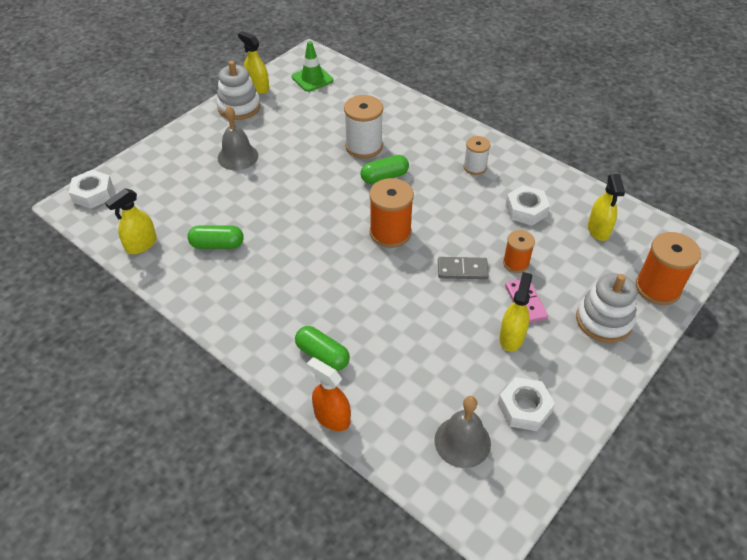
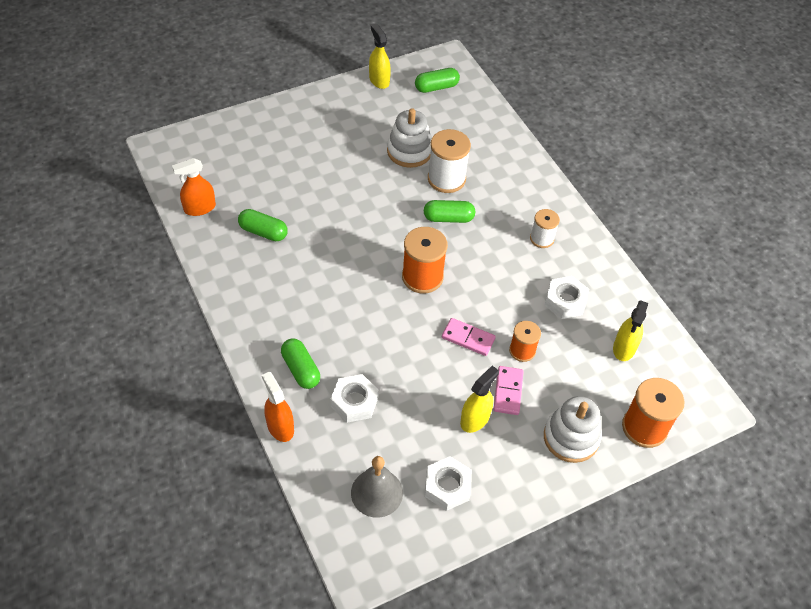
camera: 20 degrees right, 5 degrees up
white nut [69,170,113,209] -> white nut moved to [331,374,379,423]
yellow spray bottle [105,188,157,254] -> orange spray bottle [172,158,216,216]
white stacking toy [216,61,261,120] -> white stacking toy moved to [387,108,431,168]
grey bell [218,106,258,170] -> none
green traffic cone [292,41,333,92] -> green capsule [415,68,460,93]
grey domino [438,257,489,279] -> pink domino [442,318,496,356]

